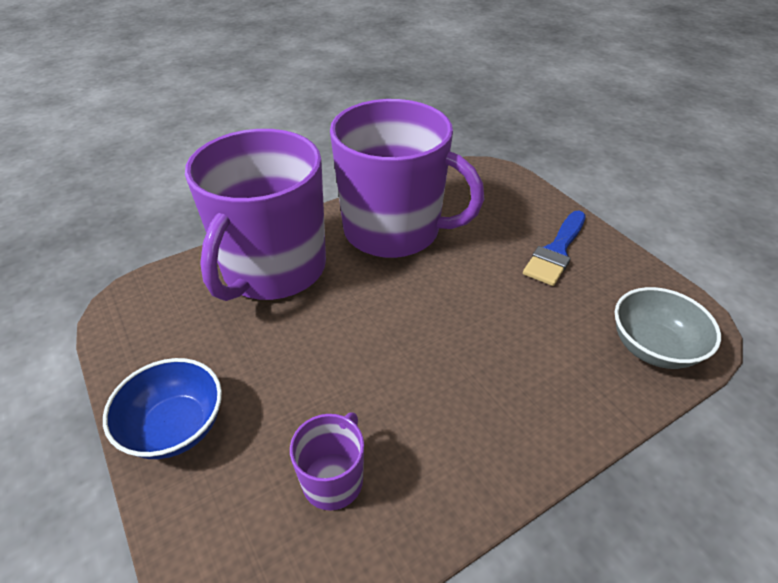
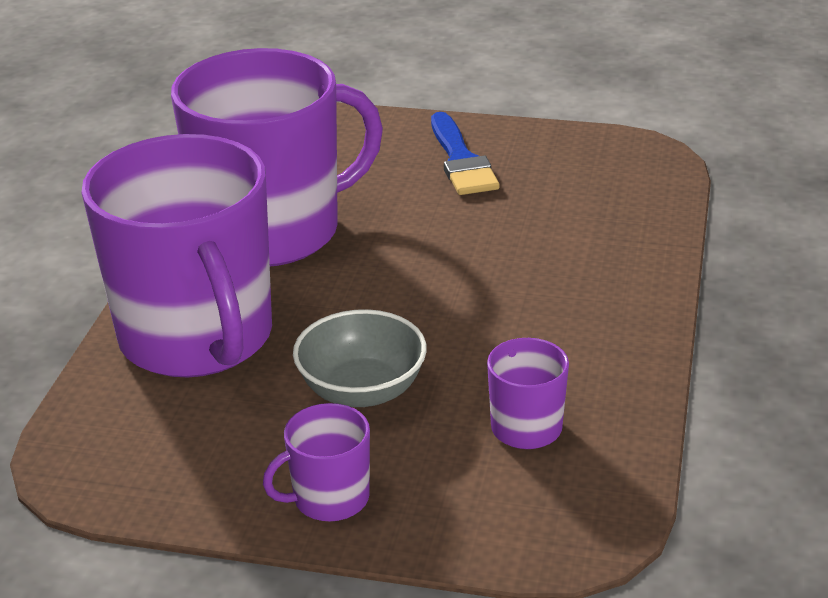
camera: 45 degrees left, 10 degrees down
blue bowl [103,358,222,459] -> purple mug [263,403,370,521]
grey bowl [615,287,721,369] -> grey bowl moved to [293,309,427,407]

